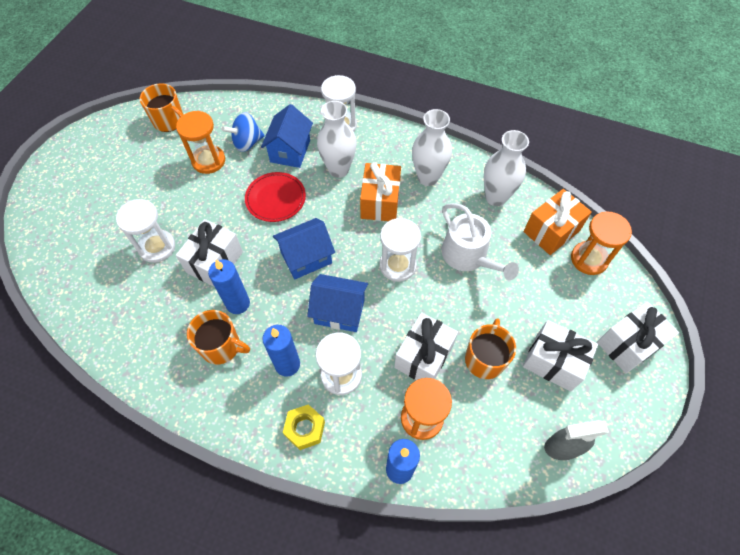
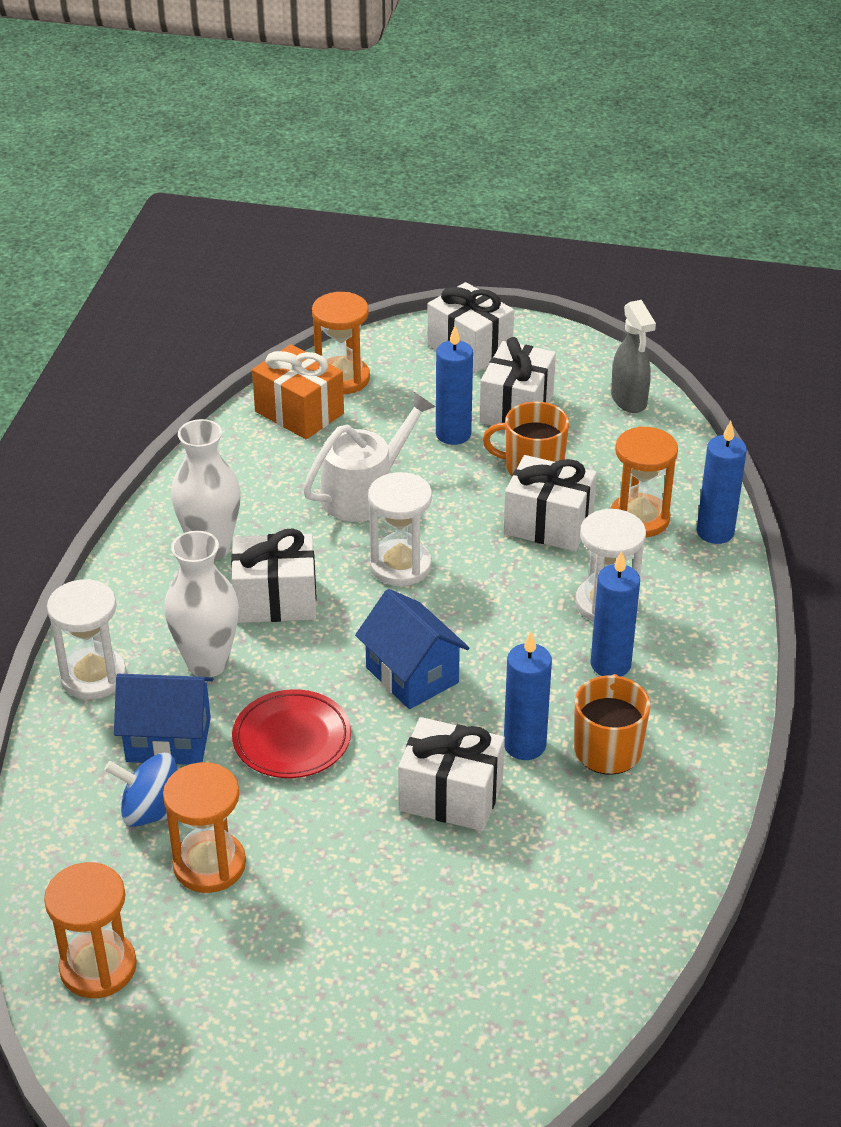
camera: 100 degrees left, 20 degrees down
white hourglass [116,199,175,263] -> none
orange mug [140,83,184,132] -> orange hourglass [44,862,137,998]
blue spinning top [222,112,265,152] -> blue spinning top turned 135 degrees clockwise [104,753,178,827]
yellow nut [283,404,325,450] -> none
blue house [307,274,368,332] -> none
orange gift [360,162,401,221] -> white gift [231,528,317,623]
white vase [484,130,529,206] -> none
none -> blue candle [436,326,473,445]

